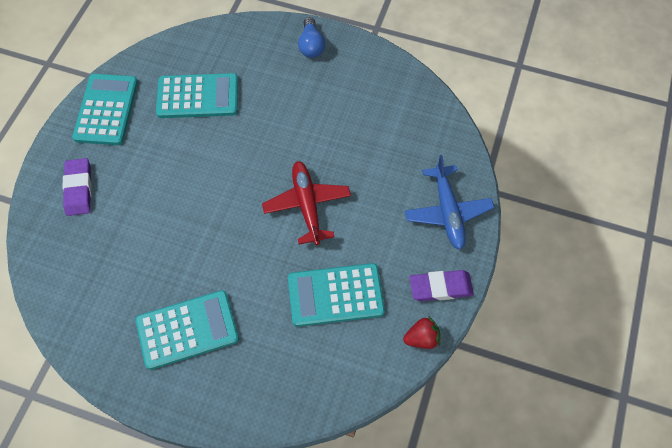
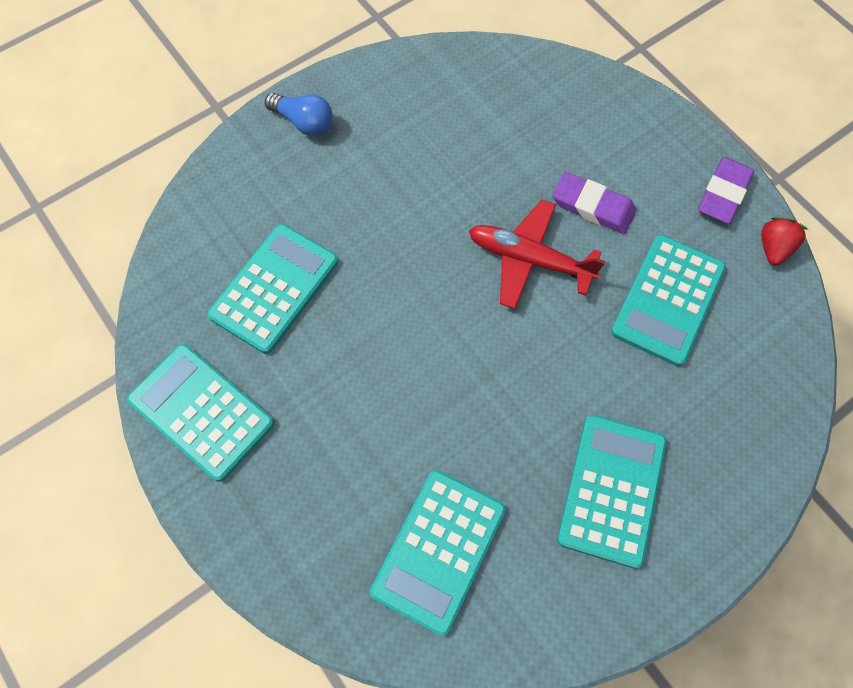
camera: 55 degrees left, 5 degrees up
purple eraser [62,158,92,216] -> purple eraser moved to [552,172,636,234]
blue plane [405,155,494,250] -> none
none -> turquoise calculator [370,470,506,636]

